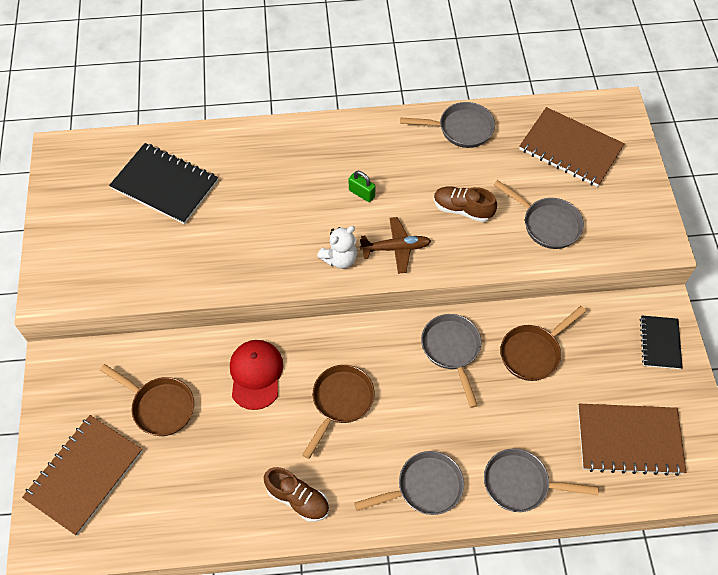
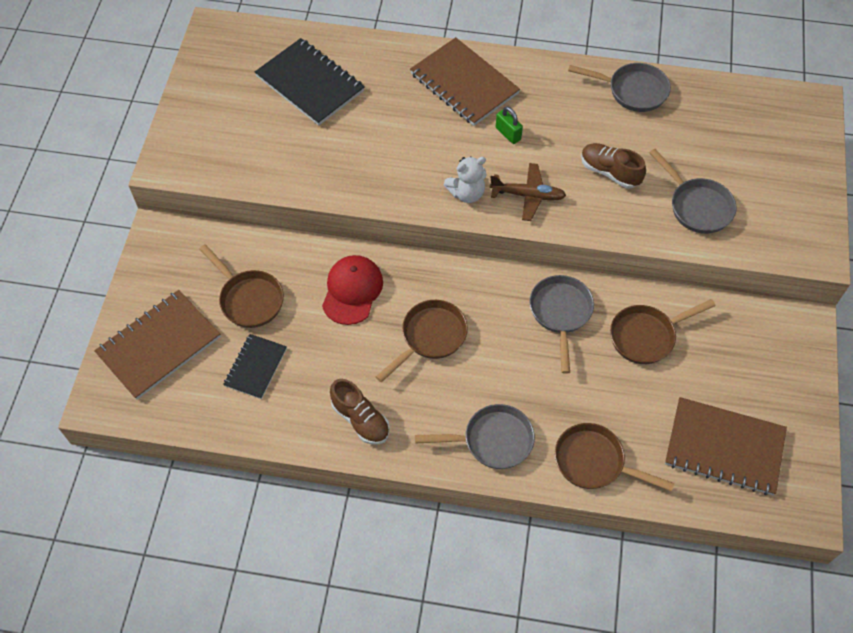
camera: 15 degrees right, 0 degrees up
grey pan [484,448,599,512] -> brown pan [555,423,674,491]
brown notebook [519,107,625,187] -> brown notebook moved to [410,37,520,126]
black notebook [640,315,683,369] -> black notebook moved to [223,334,287,399]

